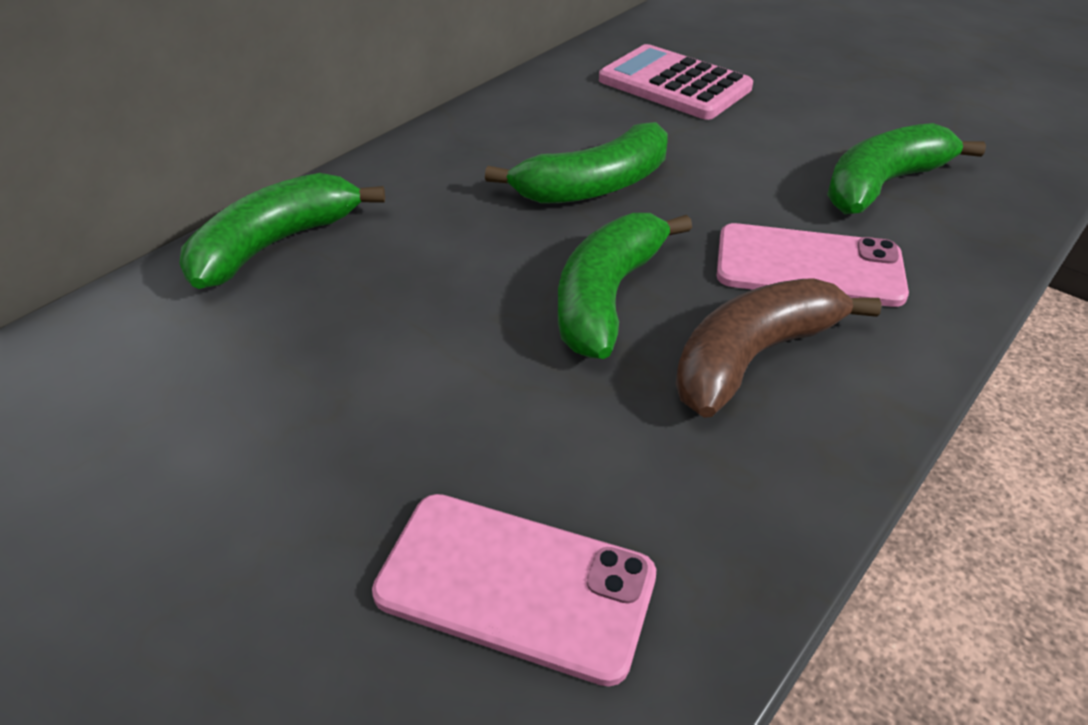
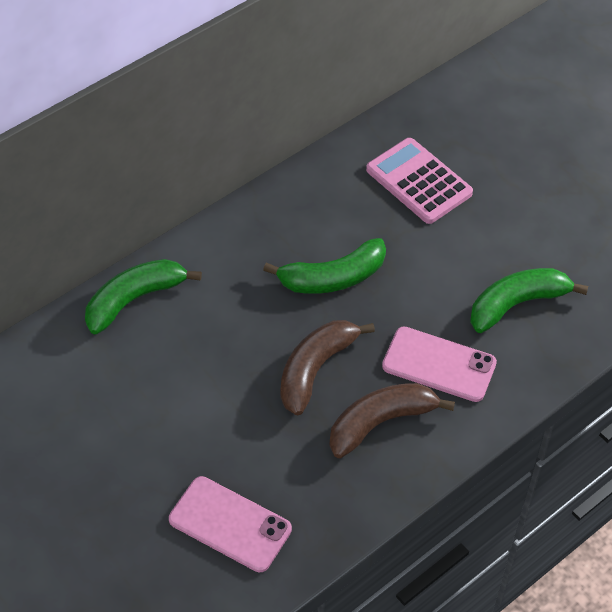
camera: 10 degrees right, 10 degrees up
green banana [558,213,692,359] -> brown banana [280,320,375,415]

